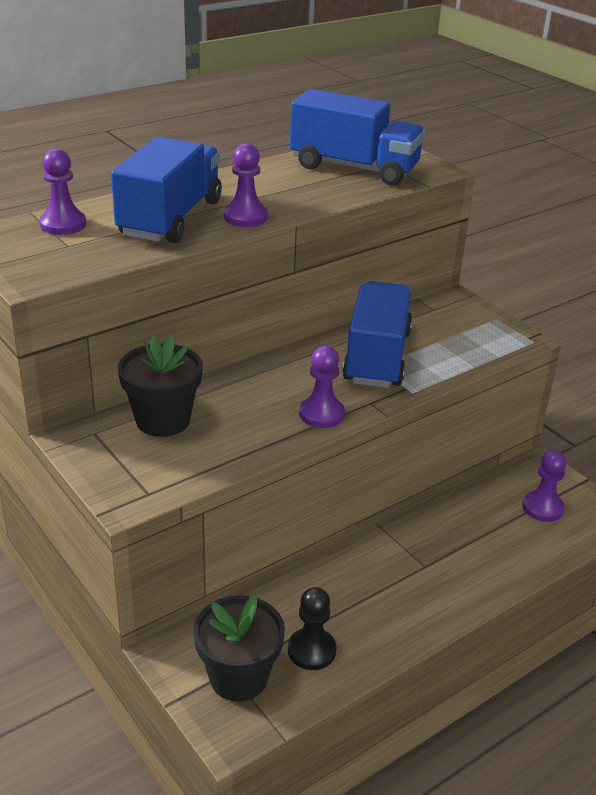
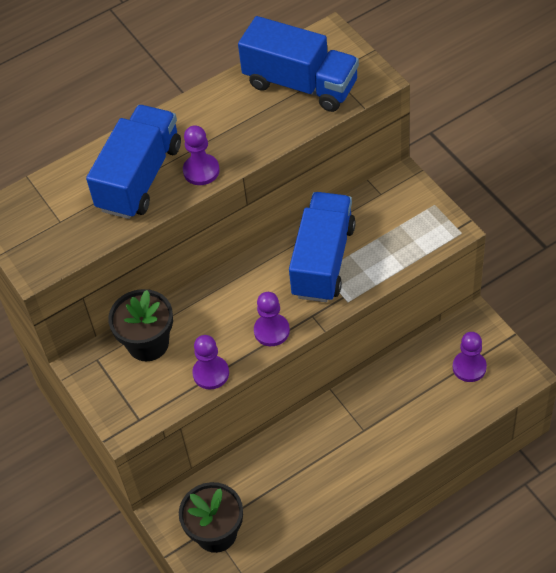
camera: 10 degrees right, 20 degrees up
purple pawn [39,148,86,235] -> purple pawn moved to [192,335,229,390]
black pawn [288,587,337,670] -> none

